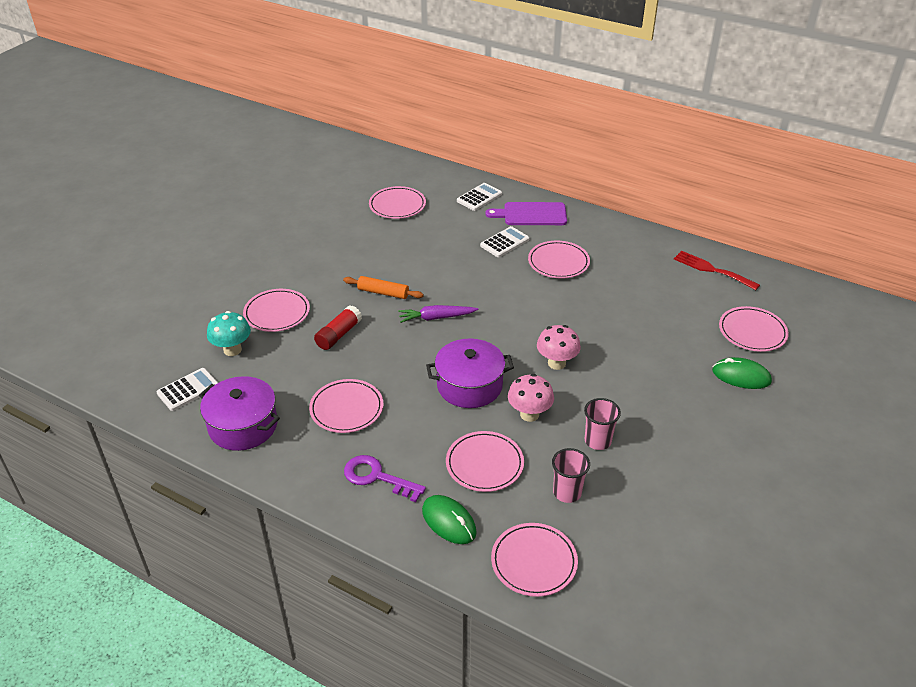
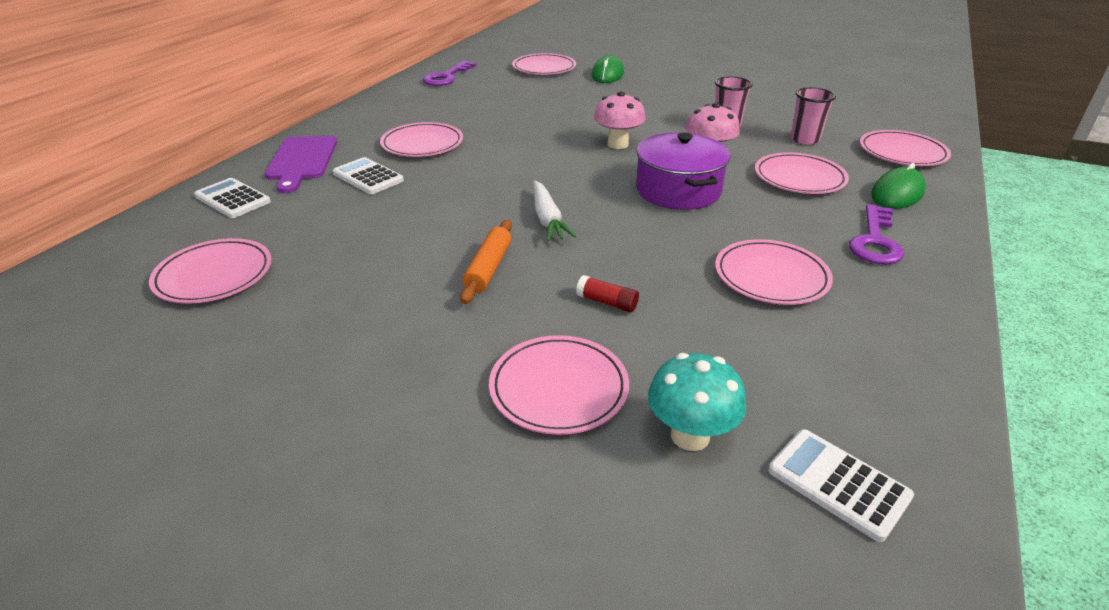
camera: 95 degrees left, 5 degrees down
purple pot [199,376,280,451] -> none
red glue stick [314,305,362,350] -> red glue stick [576,275,639,312], size x0.64
purple carrot [398,305,478,323] -> white carrot [533,181,576,241]
red fork [674,251,760,290] -> purple key [422,61,477,86]

